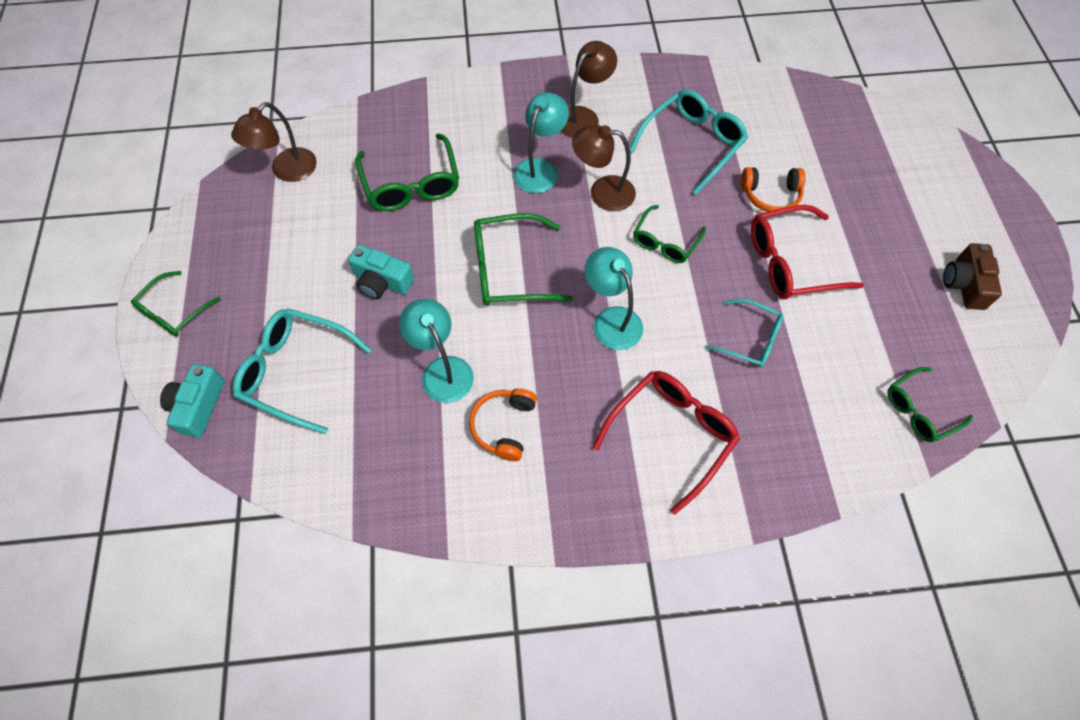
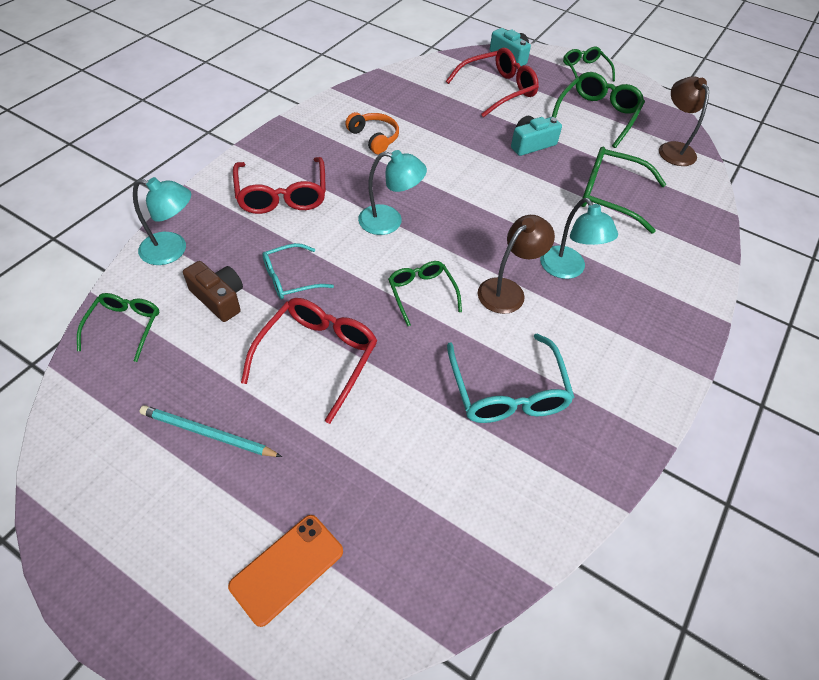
camera: 125 degrees right, 10 degrees down
turquoise glasses [233,308,372,434] -> red glasses [446,48,539,118]
turquoise lamp [399,298,474,403] -> turquoise lamp moved to [133,177,191,265]
green glasses [474,213,573,306] -> green glasses moved to [552,72,645,148]
brown lamp [561,41,617,138] -> none
orange headphones [741,167,806,212] -> none
brown camera [943,243,1002,310] -> brown camera moved to [183,261,243,322]
none -> turquoise pencil [140,405,282,457]
none -> orange phone [228,515,343,627]

